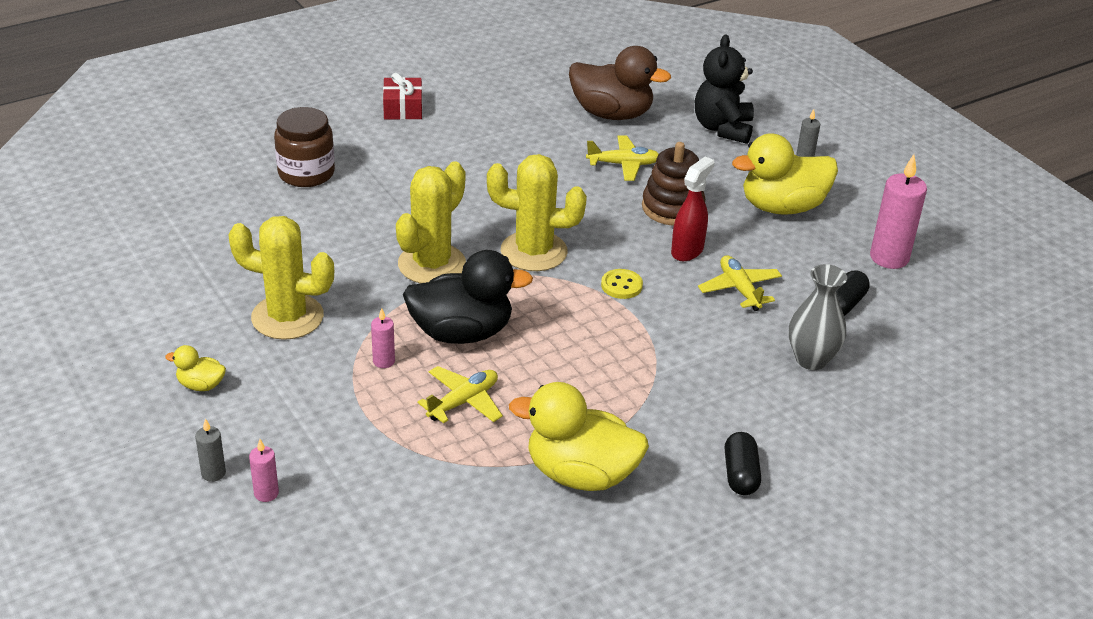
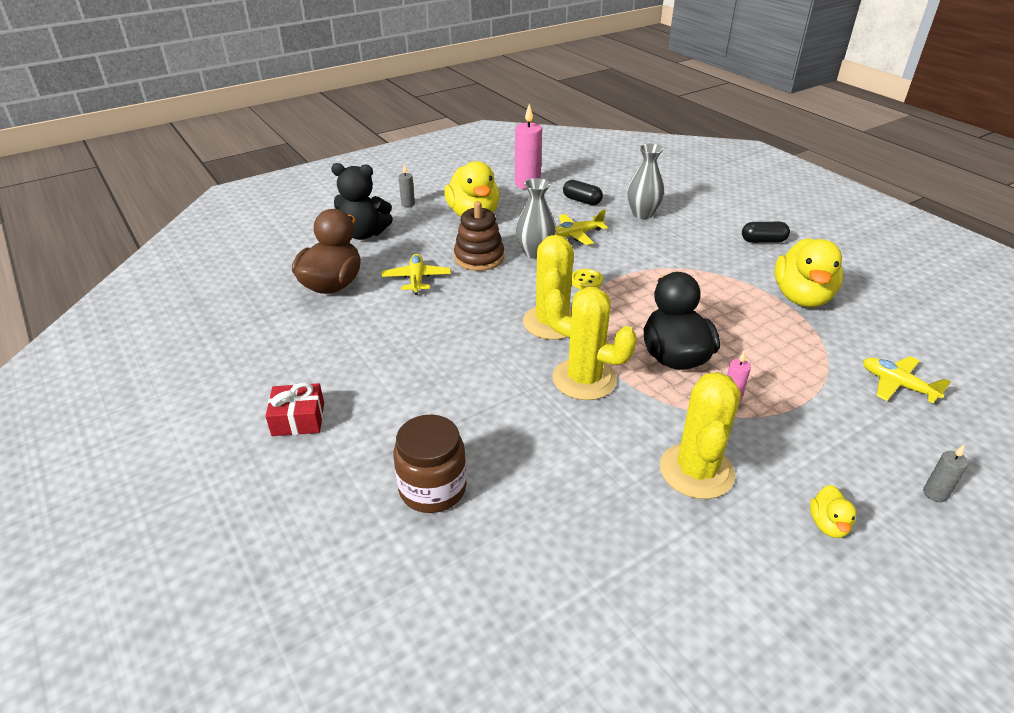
camera: 90 degrees left, 0 degrees up
pink candle [249,439,279,502] -> none
yellow plane [418,366,503,423] -> yellow plane moved to [863,356,951,403]
red spray bottle [671,157,715,261] -> grey vase [516,178,556,259]

